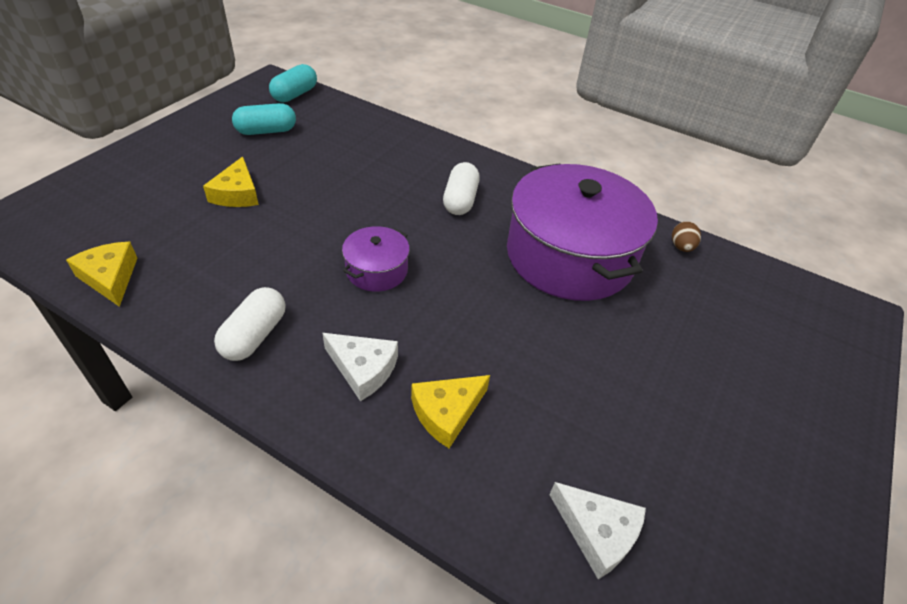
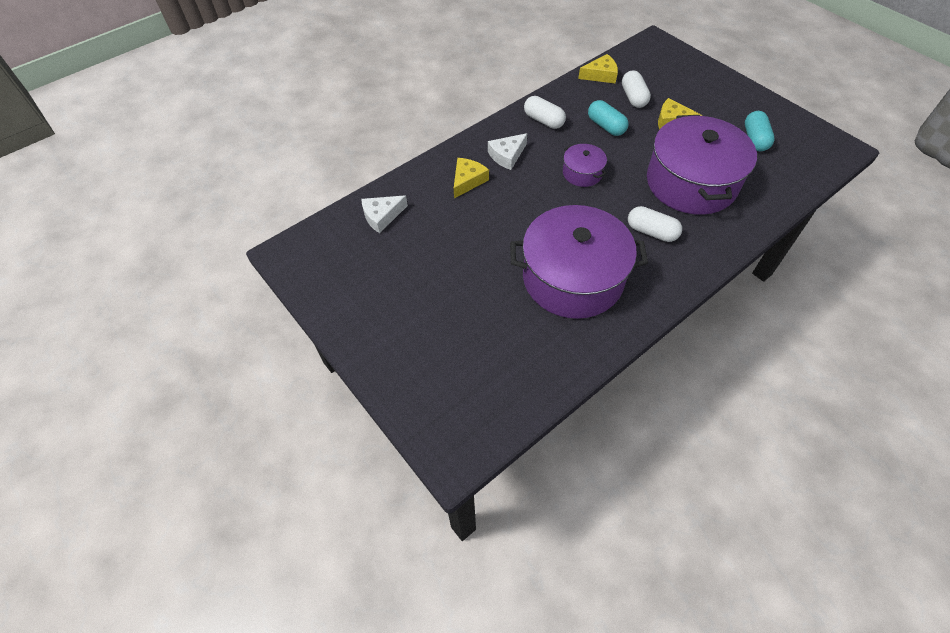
camera: 115 degrees right, 10 degrees up
turquoise capsule [269,64,317,102] -> turquoise capsule moved to [588,100,628,136]
yellow cheese [411,375,490,448] -> yellow cheese turned 45 degrees clockwise [454,158,489,198]
brown egg [672,221,701,252] -> none
none -> white capsule [622,70,651,108]
none -> purple pot [647,115,757,215]

